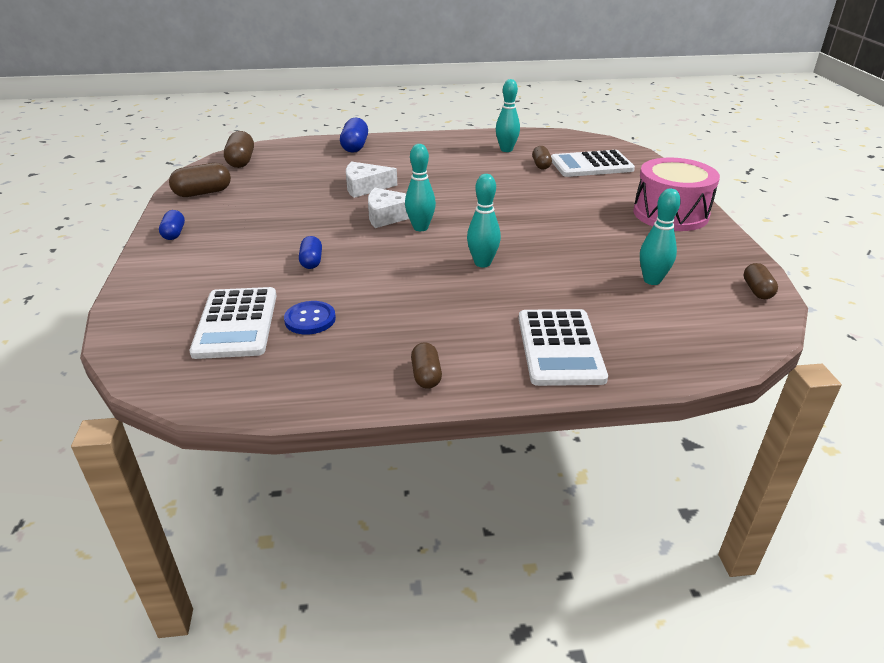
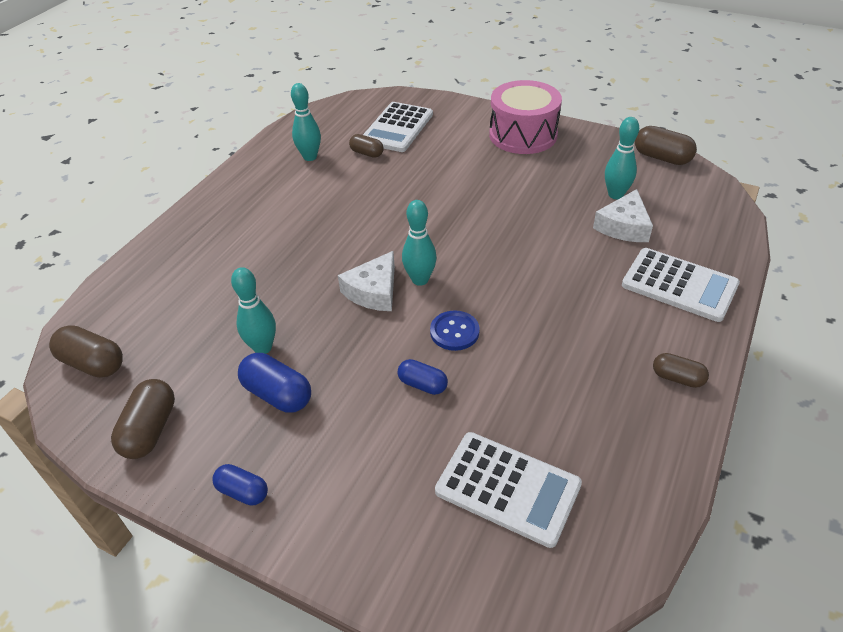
camera: 55 degrees left, 10 degrees up
blue button [284,301,336,335] -> blue button moved to [430,311,480,351]
blue capsule [340,118,368,153] -> blue capsule moved to [238,353,311,413]
white cheese [346,162,397,198] -> white cheese moved to [593,189,653,242]
turquoise bowling pin [467,174,501,267] -> turquoise bowling pin moved to [231,267,276,354]
brown capsule [743,263,778,299] -> brown capsule [635,126,697,165], size x1.57

